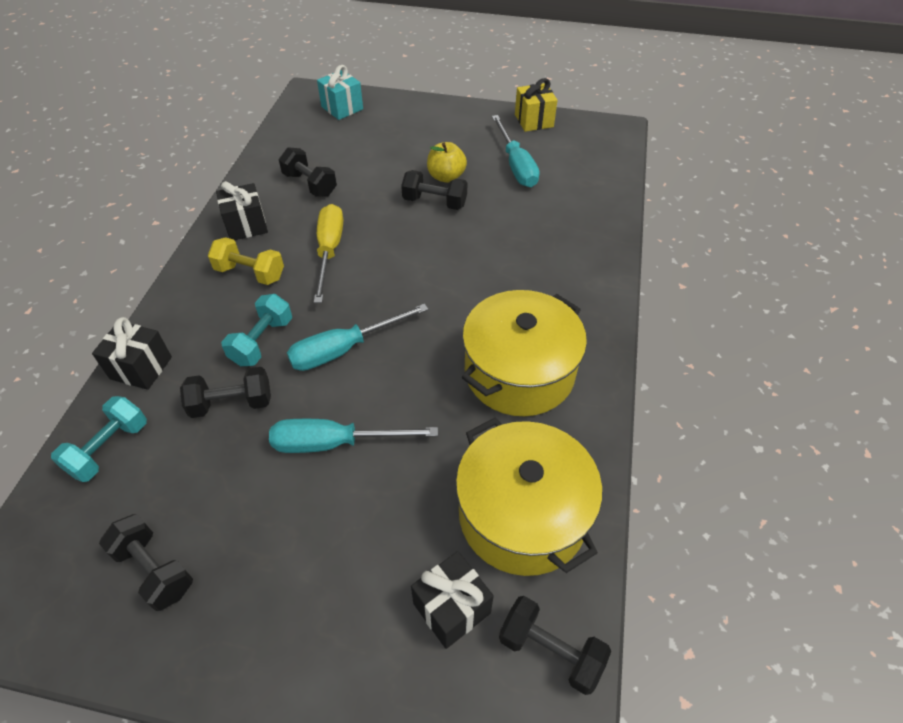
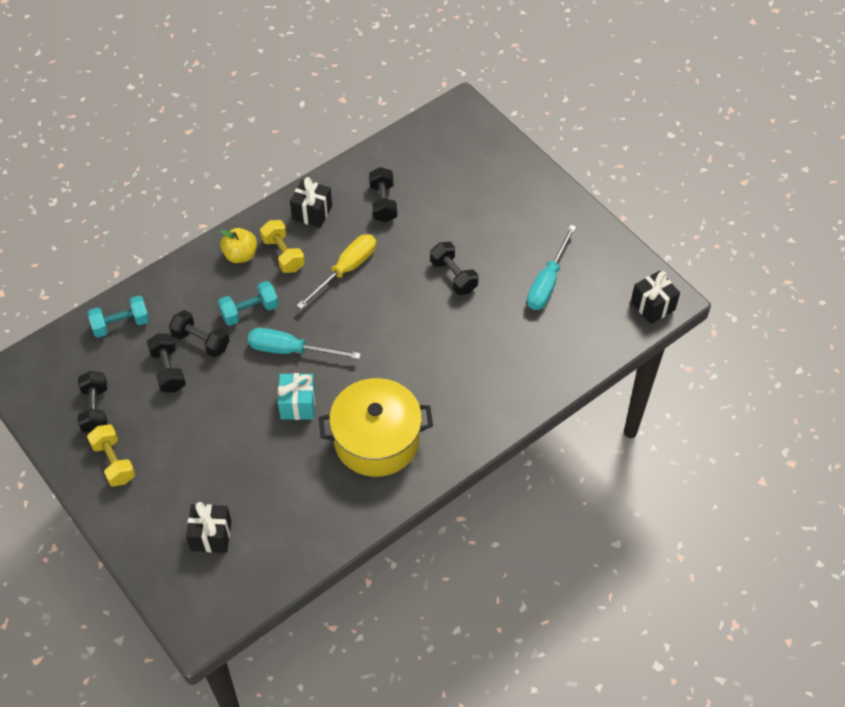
camera: 40 degrees right, 5 degrees up
black gift [92,317,172,390] -> black gift moved to [631,271,680,324]
turquoise screwdriver [269,419,438,453] -> none
turquoise gift [317,65,363,120] -> turquoise gift moved to [278,373,315,420]
yellow apple [427,142,467,183] -> yellow apple moved to [220,228,257,263]
yellow pot [456,418,602,576] -> none
black dumbbell [499,596,611,695] -> black dumbbell moved to [147,333,186,393]
yellow gift [515,78,557,132] -> none
none -> yellow dumbbell [87,424,135,487]

